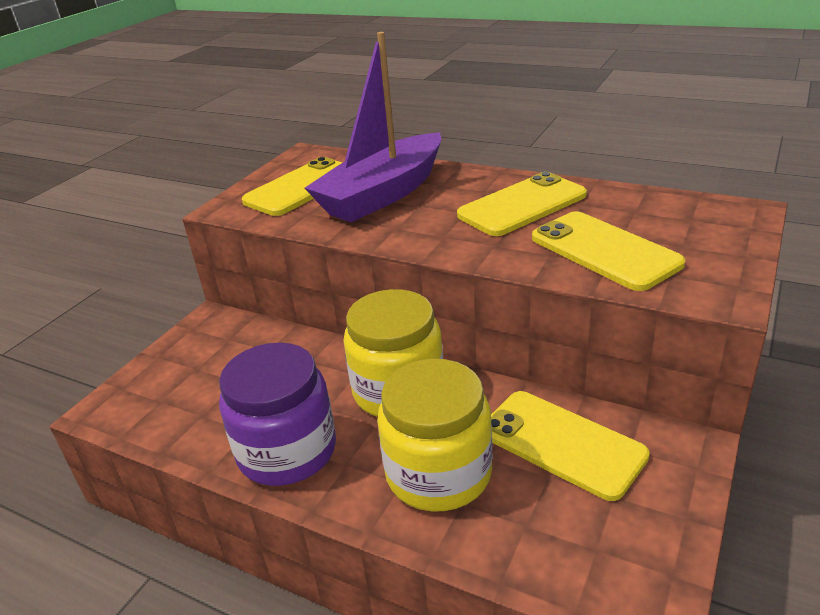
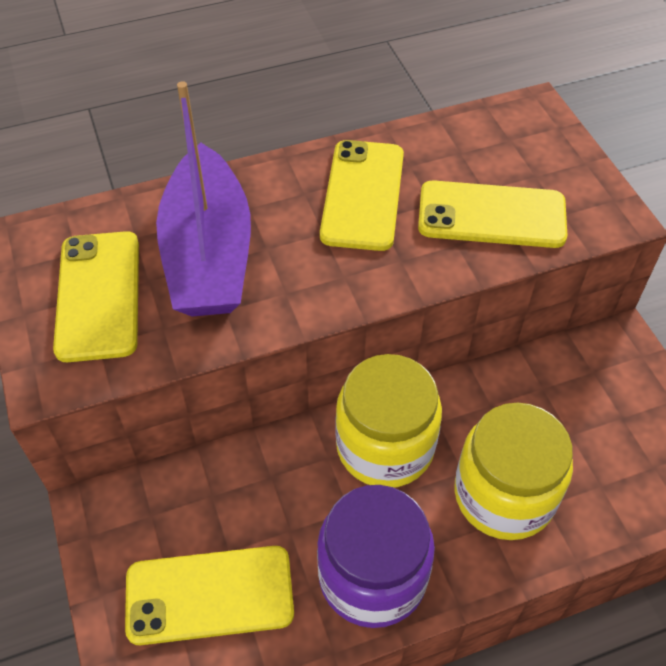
camera: 50 degrees left, 20 degrees up
yellow phone [491,391,650,501] -> yellow phone moved to [125,546,294,645]

